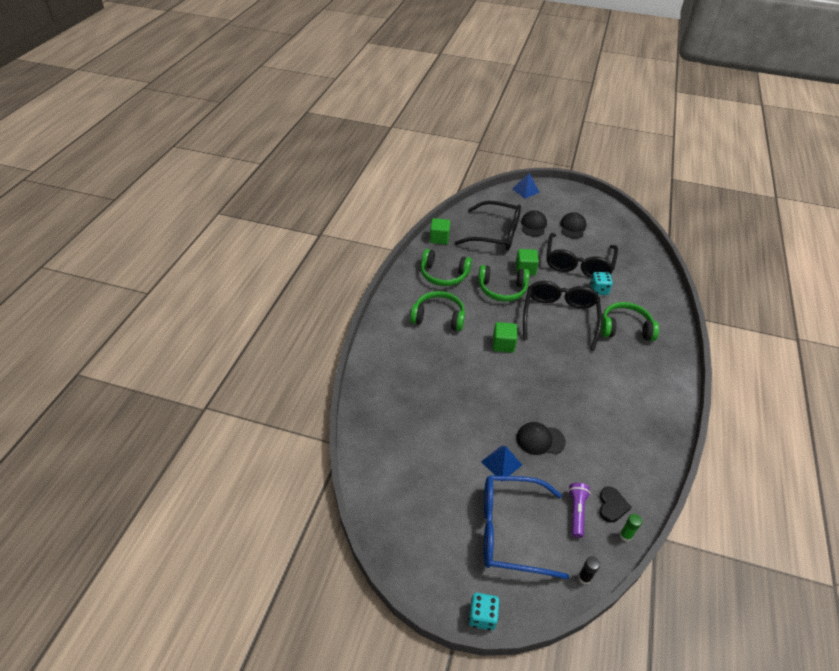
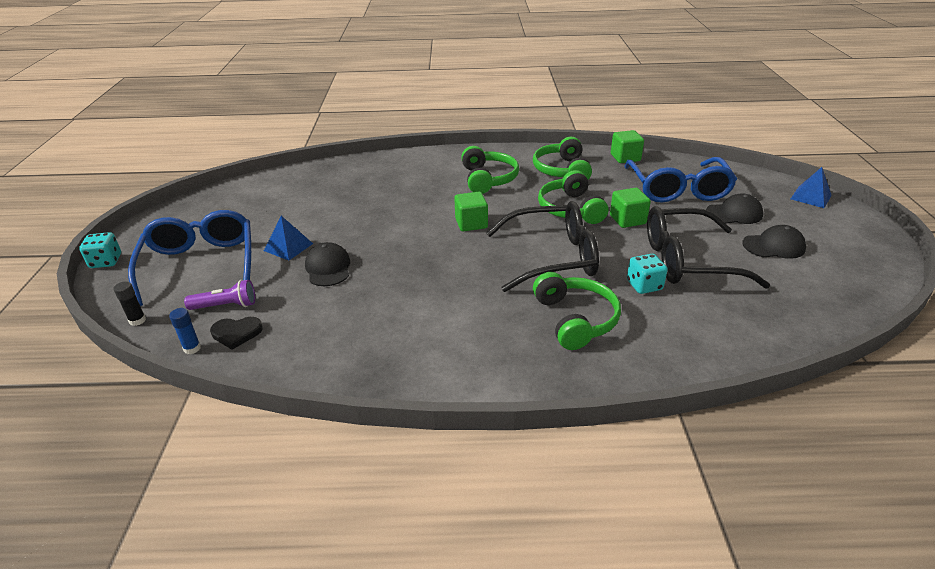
camera: 75 degrees right, 10 degrees down
black glasses [455,201,521,251] -> blue glasses [624,157,737,203]
green glue stick [620,514,642,542] -> blue glue stick [169,308,201,354]

